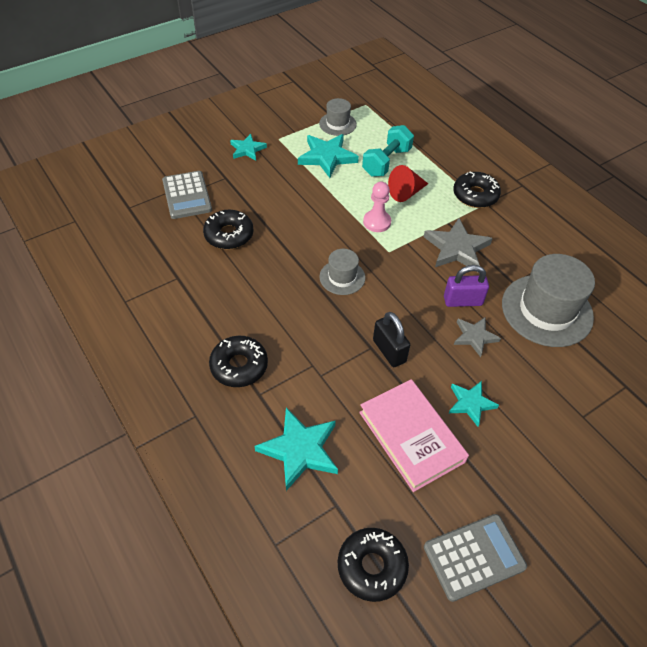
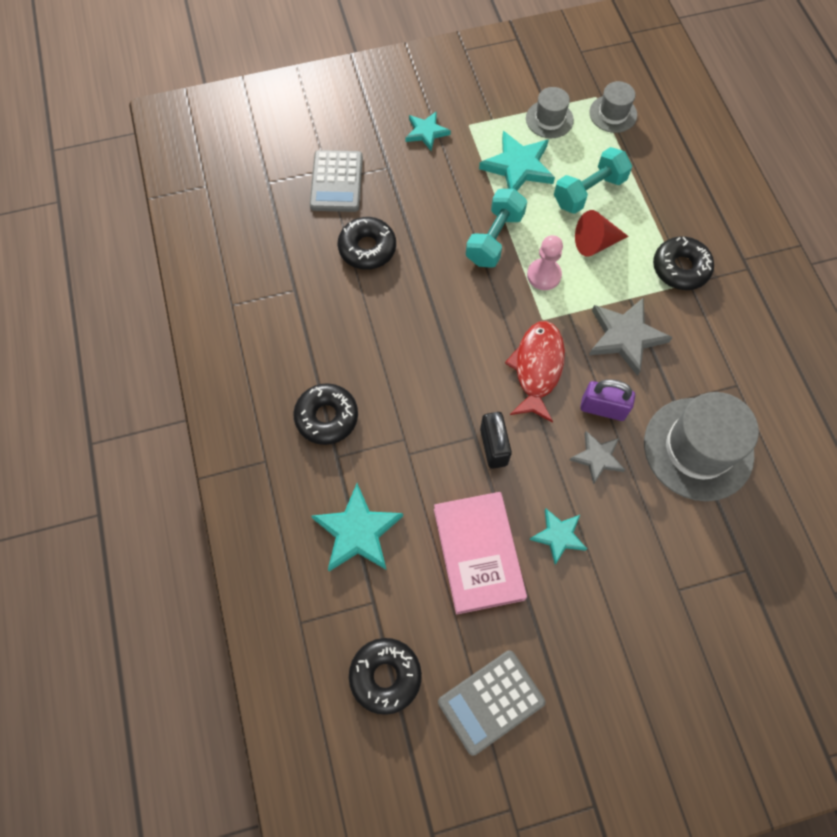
camera: 20 degrees right, 15 degrees up
grey hat [320,249,365,295] -> grey hat moved to [589,81,637,133]
grey calculator [424,514,527,602] -> grey calculator turned 150 degrees clockwise [438,650,545,756]
none -> turquoise dumbbell [466,189,527,268]
none -> red fish [505,321,565,423]

